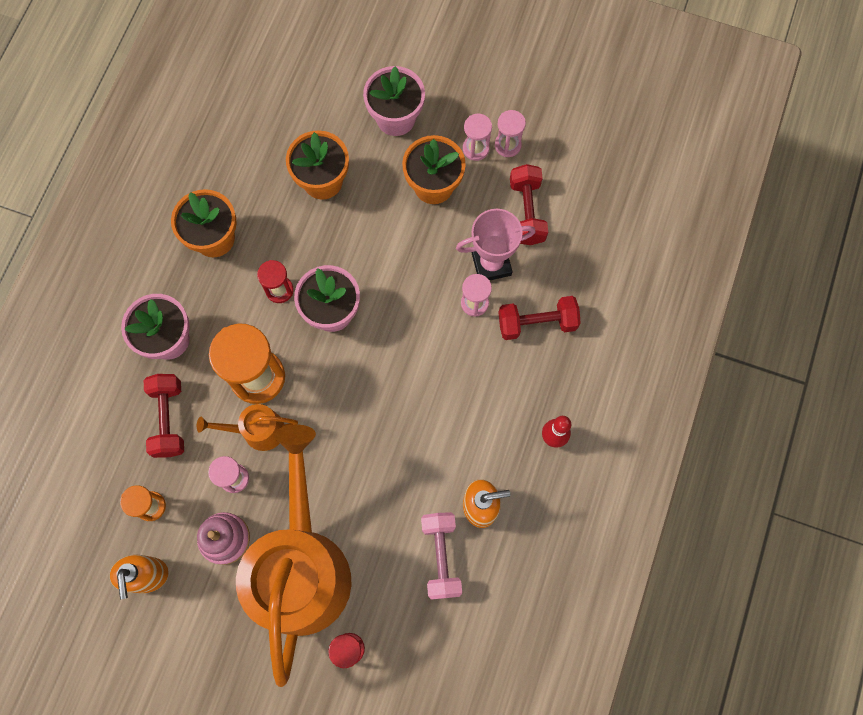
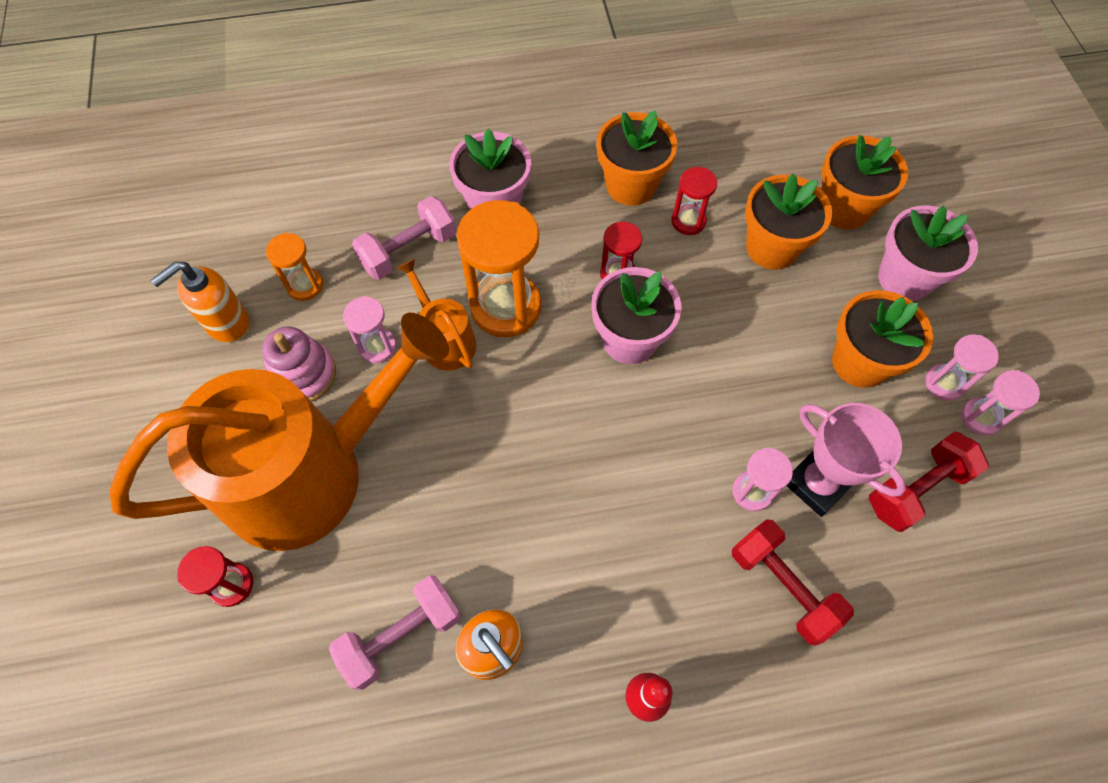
camera: 60 degrees right, 10 degrees down
red dumbbell [144,374,184,458] -> pink dumbbell [352,196,456,280]
none -> red hourglass [671,167,717,235]
none -> orange flower pot [821,135,908,229]

